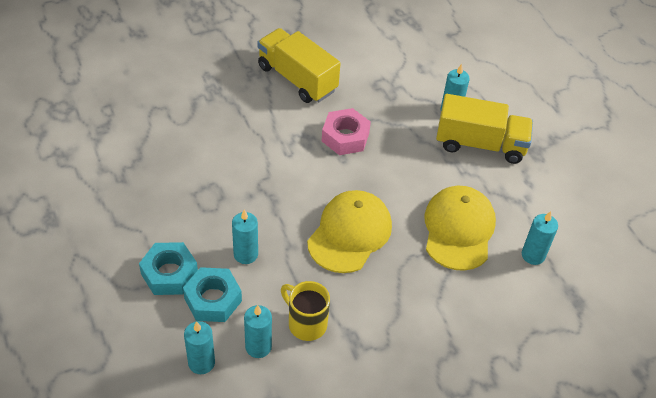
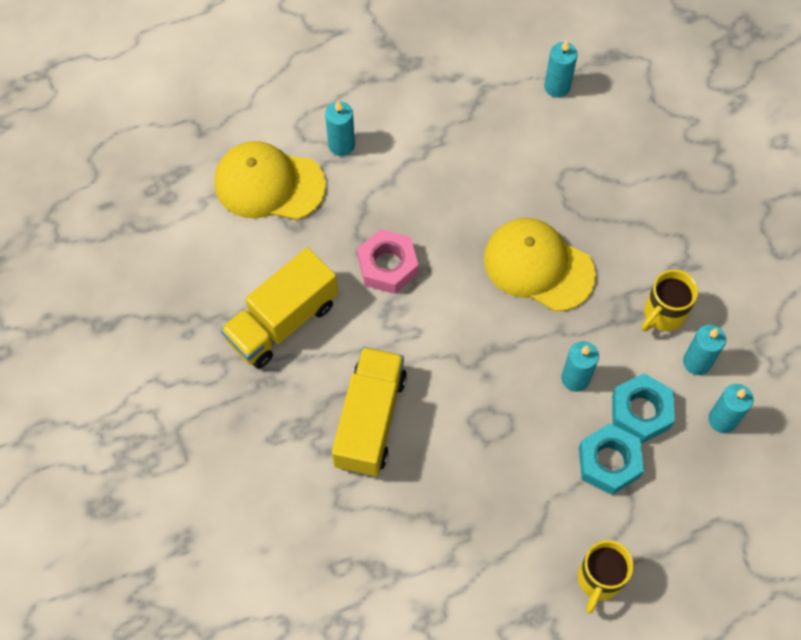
camera: 85 degrees left, 15 degrees up
yellow cap [424,186,496,271] -> yellow cap moved to [214,141,326,220]
yellow truck [436,94,533,164] -> yellow truck moved to [332,347,407,476]
none -> yellow mug [578,540,634,614]

